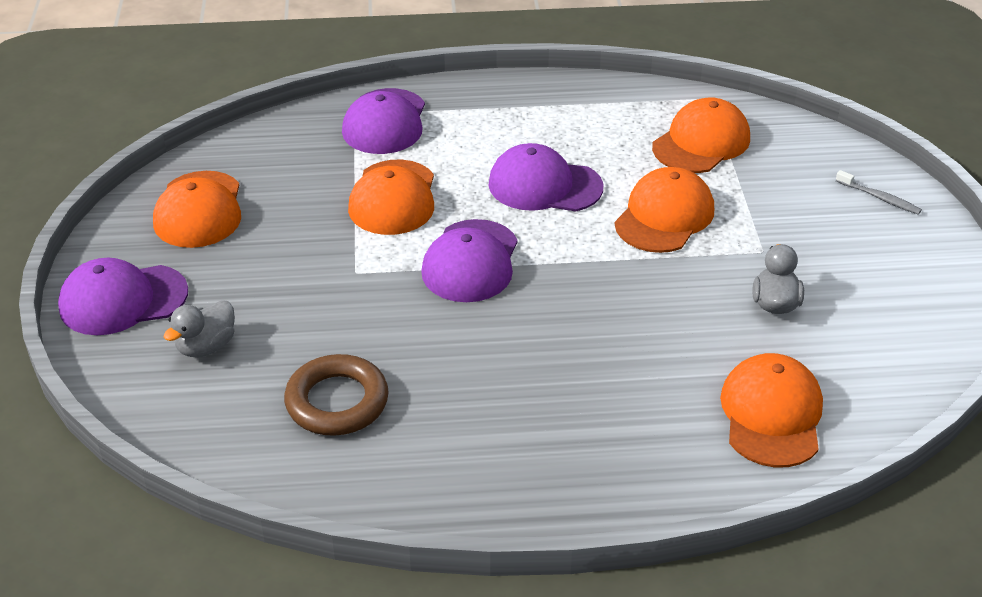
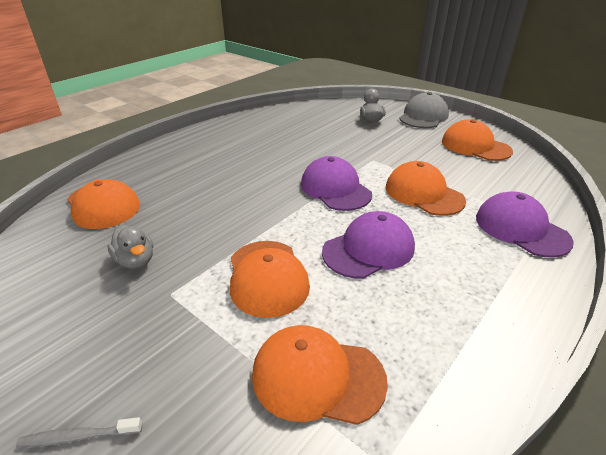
camera: 135 degrees right, 5 degrees down
purple cap [58,258,188,335] -> grey cap [399,92,449,128]
brown ring [284,354,389,436] -> none
orange cap [652,97,750,173] -> orange cap turned 105 degrees clockwise [252,325,388,425]

